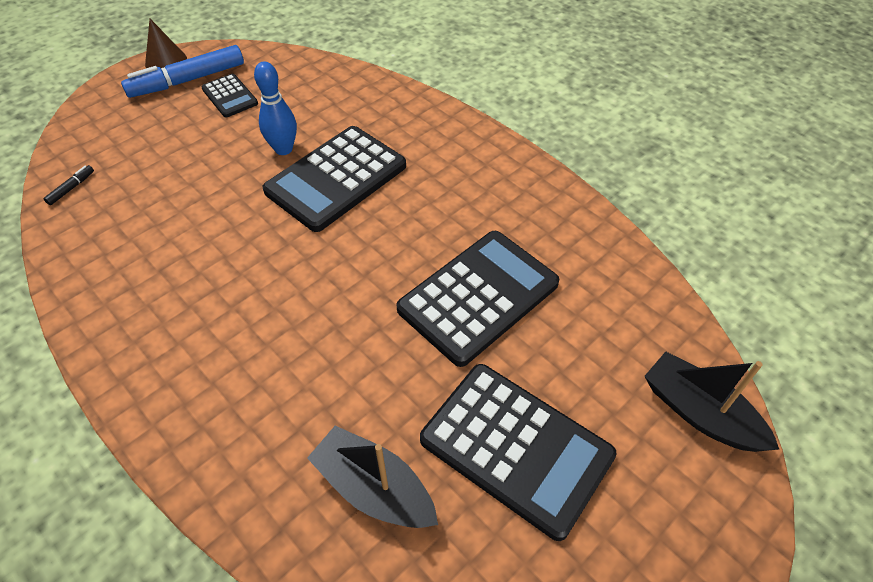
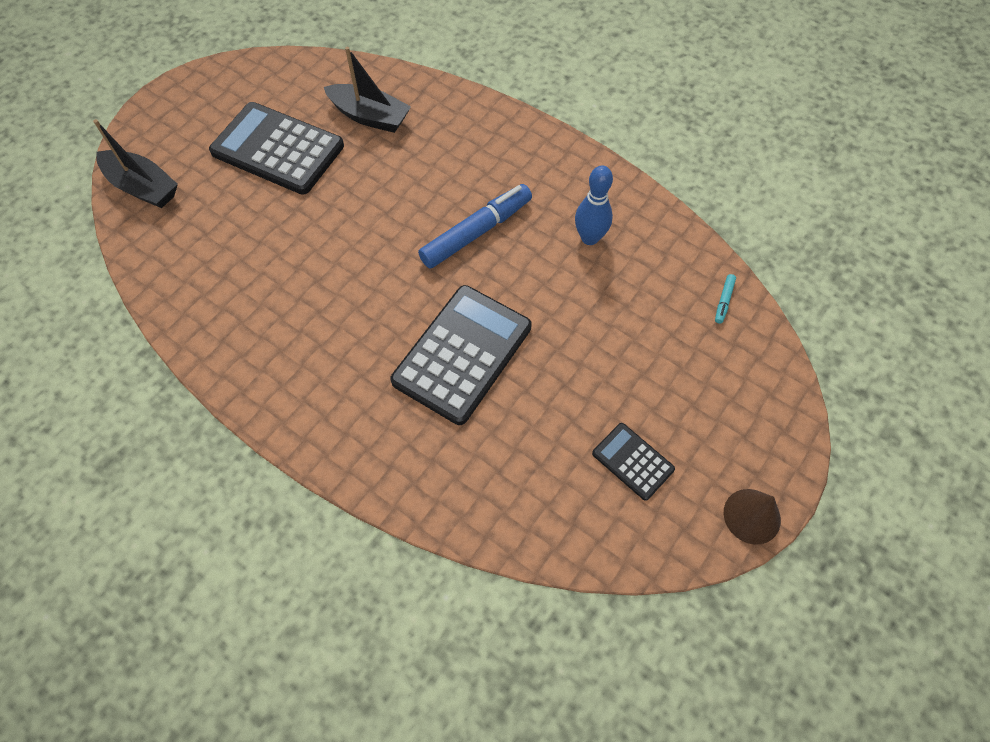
camera: 170 degrees right, 10 degrees up
black marker [43,165,94,205] -> turquoise marker [715,274,736,324]
blue marker [121,45,244,98] -> blue marker moved to [418,184,532,269]
blue bowling pin [254,61,297,155] -> blue bowling pin moved to [575,165,613,245]
black calculator [396,231,559,367] -> none

